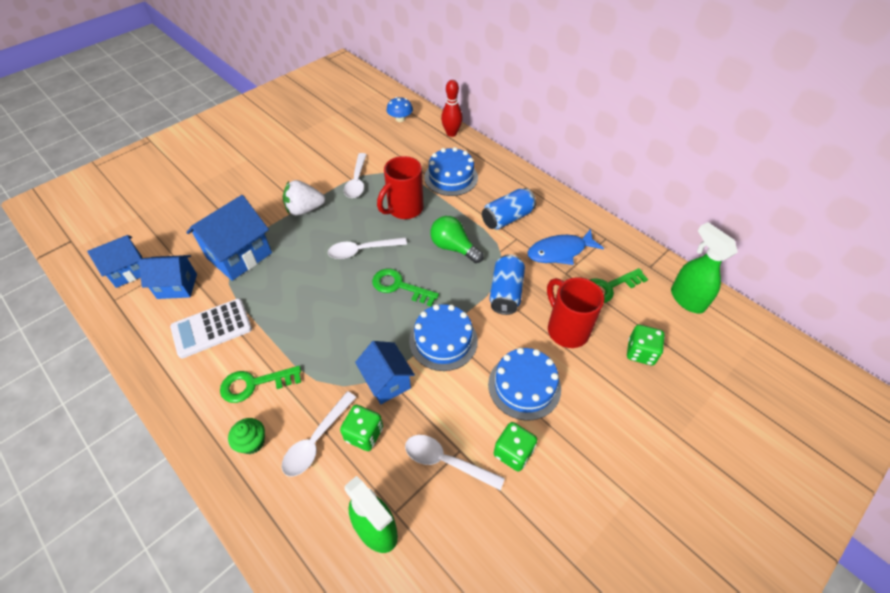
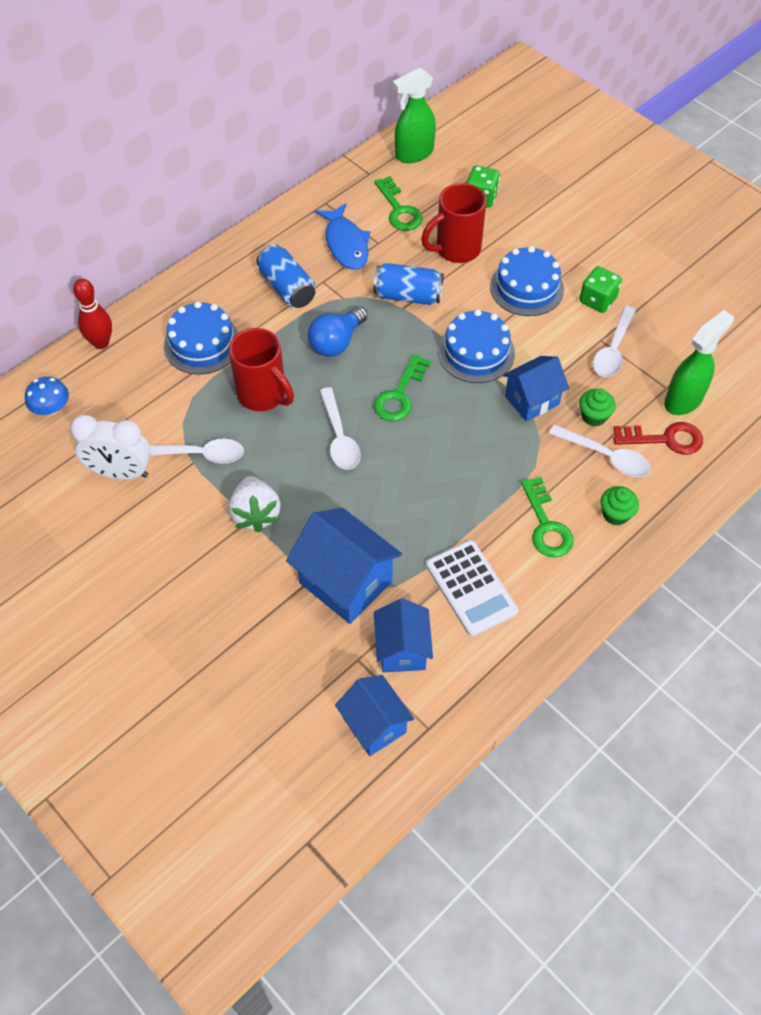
camera: 90 degrees left, 5 degrees up
green dice [340,405,383,451] -> green cupcake [579,388,616,427]
green light bulb [430,216,483,263] -> blue light bulb [308,306,368,357]
none -> white clock [70,415,151,480]
none -> red key [613,422,703,455]

